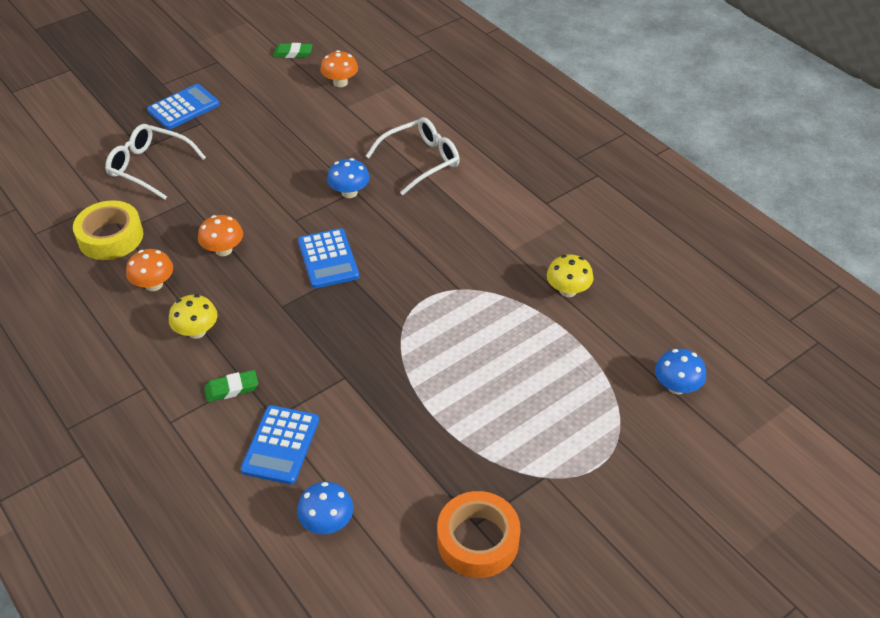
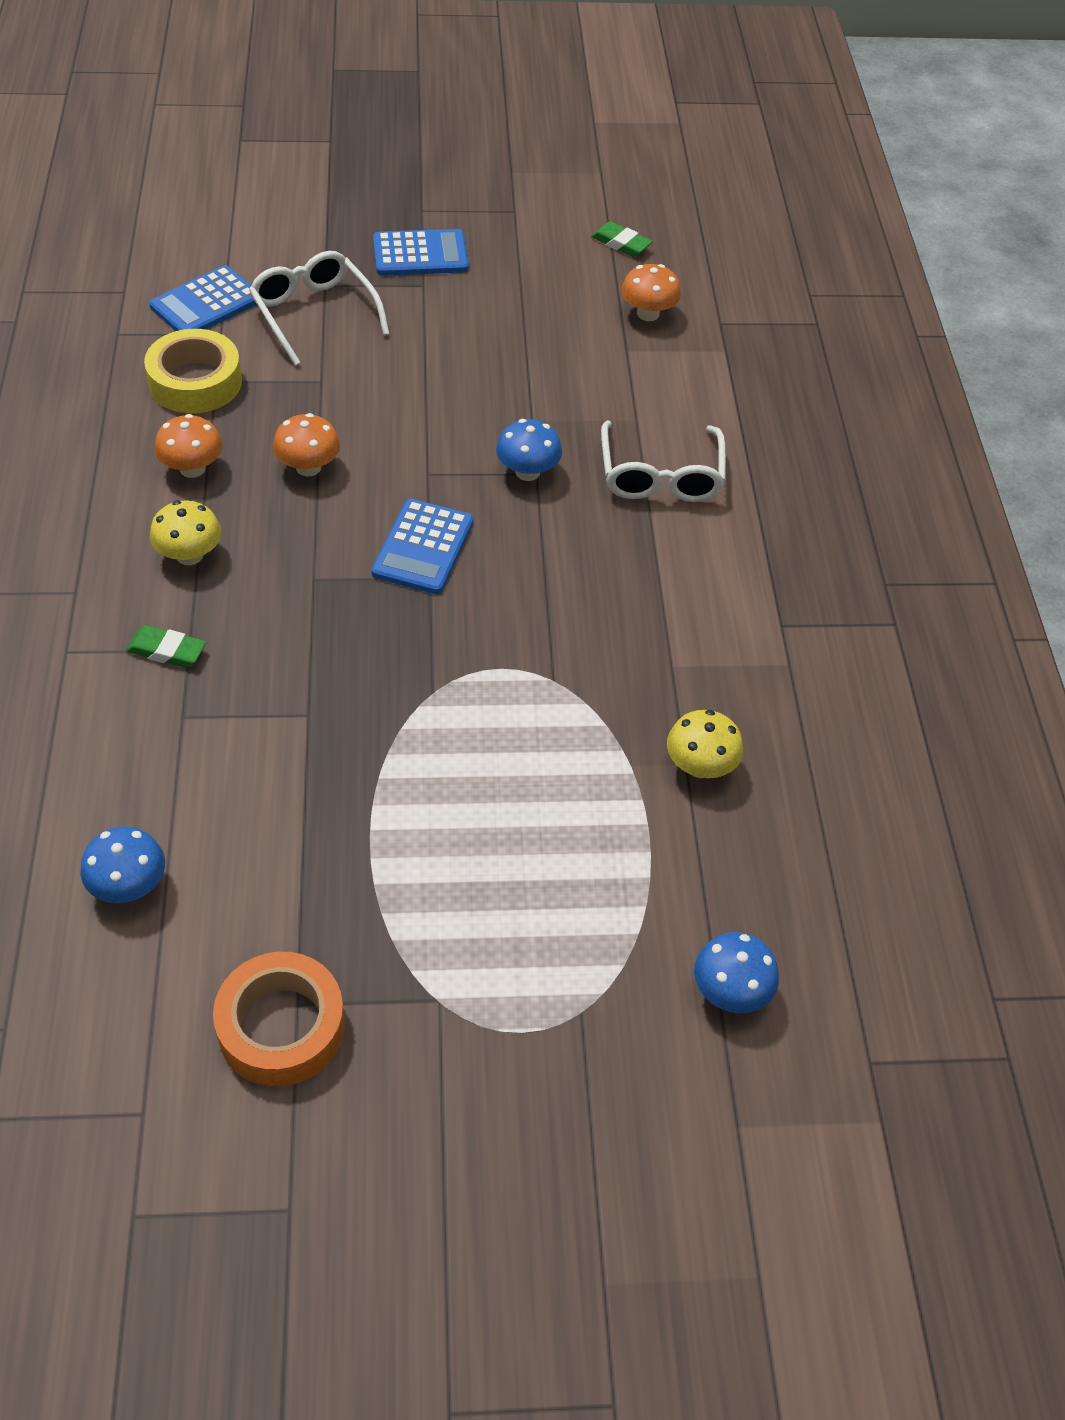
camera: 30 degrees right, 5 degrees up
blue calculator [240,405,319,484] -> blue calculator moved to [149,265,257,331]
white glasses [366,117,460,195] -> white glasses turned 90 degrees clockwise [601,421,726,502]

